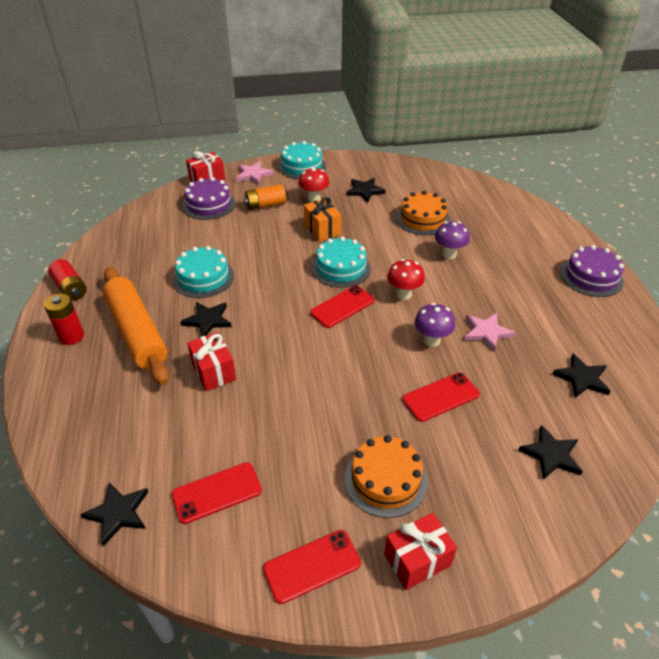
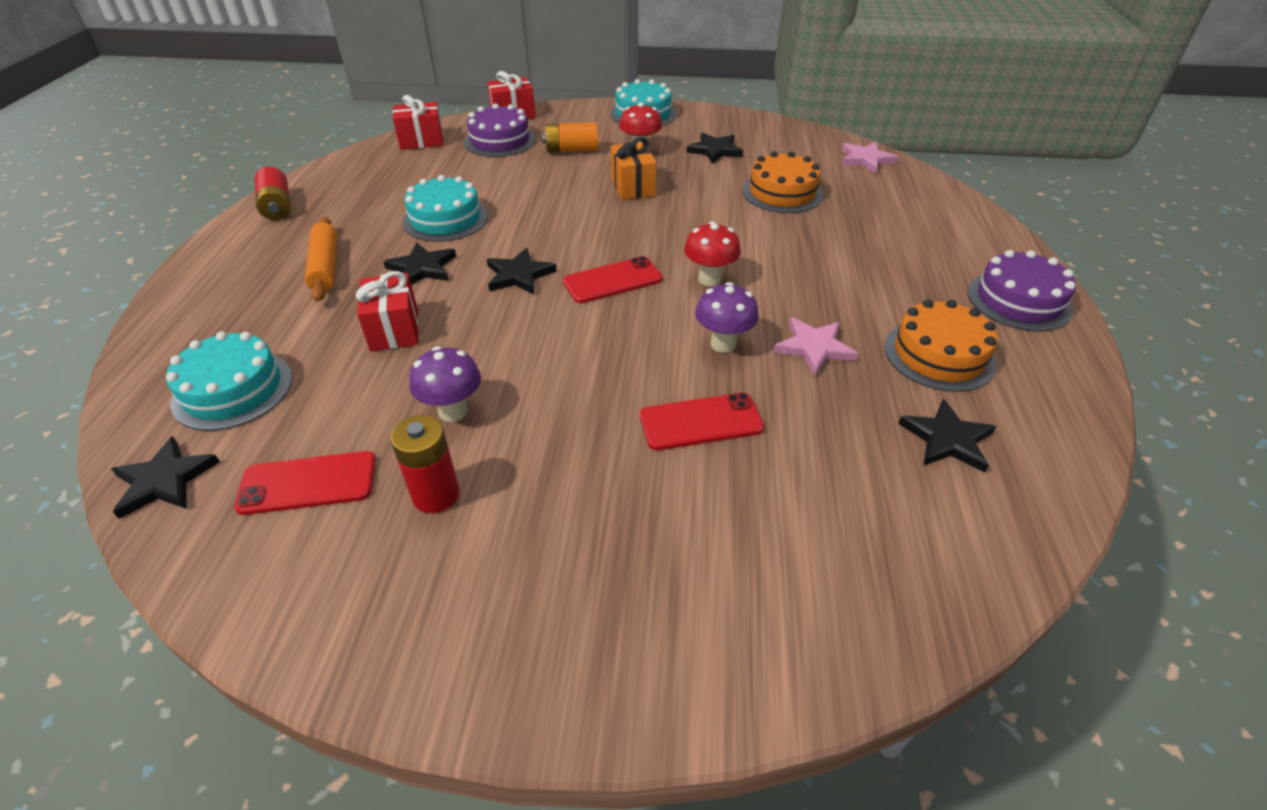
camera: 15 degrees right, 0 degrees up
red battery [44,294,84,345] -> red battery moved to [390,415,460,513]
orange rolling pin [103,267,169,385] -> orange rolling pin [305,217,337,302], size x0.59
pink star [236,161,274,185] -> pink star moved to [841,142,898,174]
red phone [263,530,361,604] -> none
turquoise cake [311,237,371,288] -> turquoise cake moved to [166,331,292,431]
orange cake [345,435,428,518] -> orange cake moved to [884,300,998,392]
red gift [384,513,457,590] -> red gift moved to [393,95,443,150]
purple mushroom [435,221,470,259] -> purple mushroom moved to [409,346,481,422]
black star [519,425,583,480] -> black star moved to [486,248,557,295]

